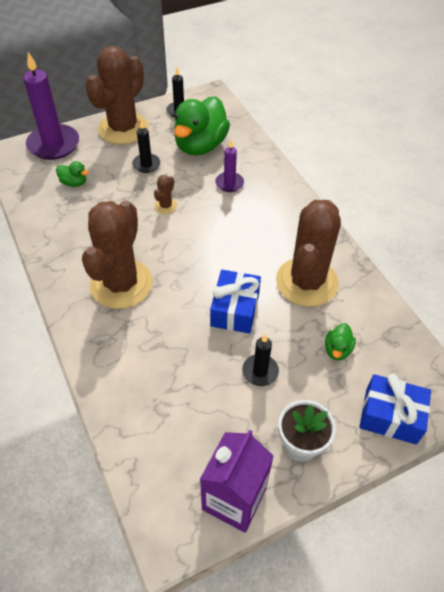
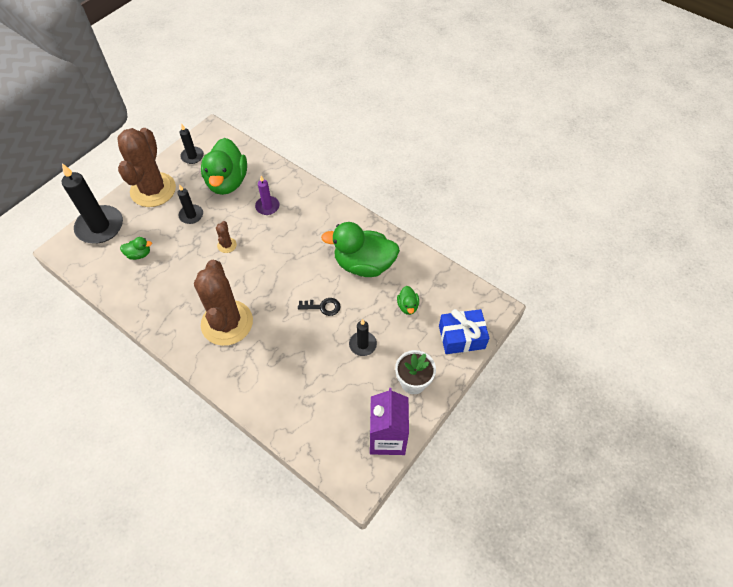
camera: 25 degrees left, 5 degrees up
purple candle [23,52,79,160] -> black candle [62,163,123,244]
blue gift [210,270,261,334] -> black key [298,298,341,316]
brown cactus [276,200,341,307] -> green duck [321,222,400,277]

